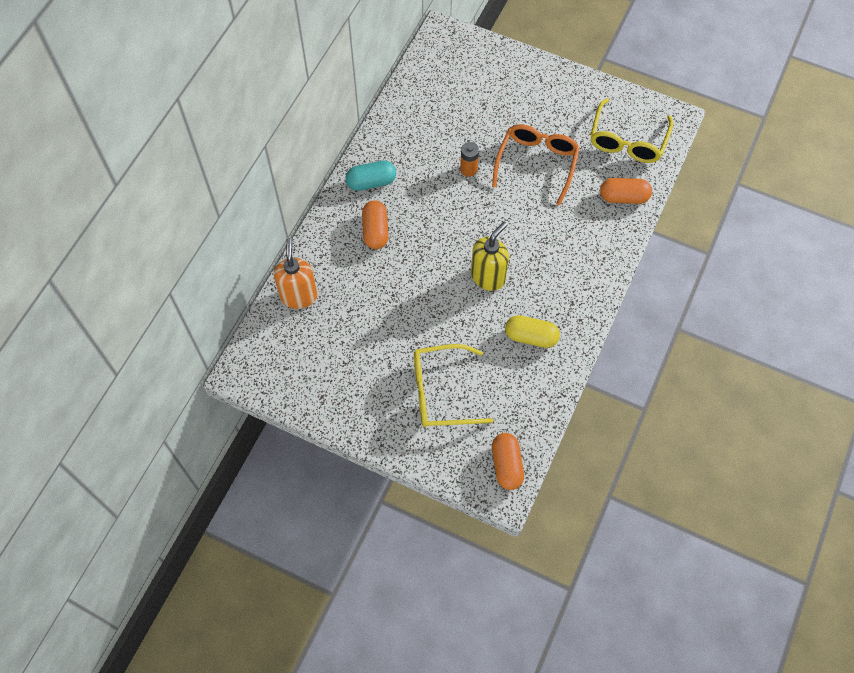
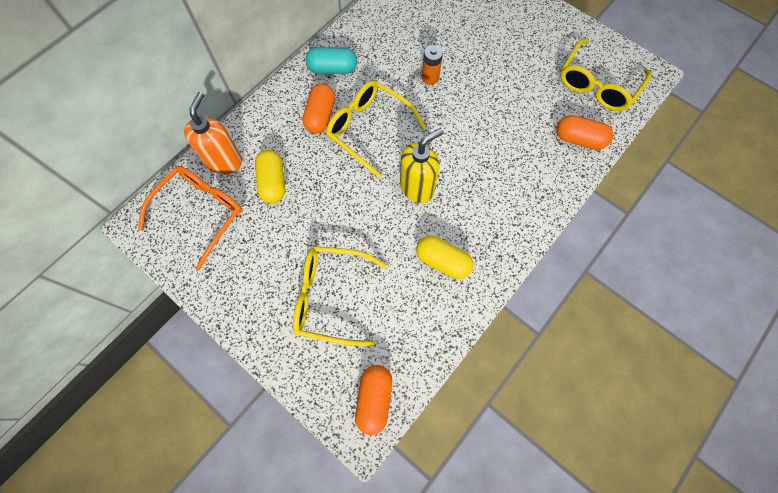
camera: 15 degrees right, 5 degrees up
orange glasses [492,124,580,206] -> orange glasses moved to [138,166,243,271]
none -> yellow capsule [255,150,285,203]
none -> yellow glasses [326,80,426,179]

